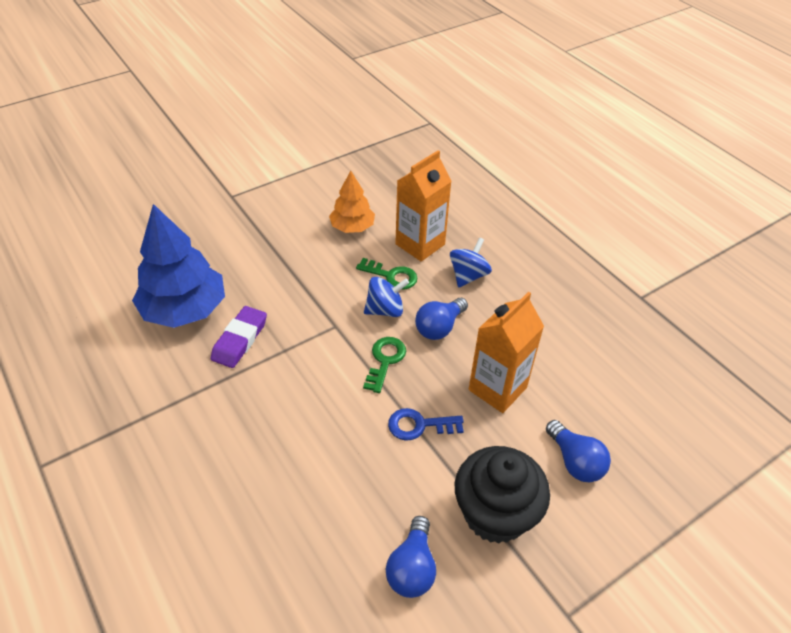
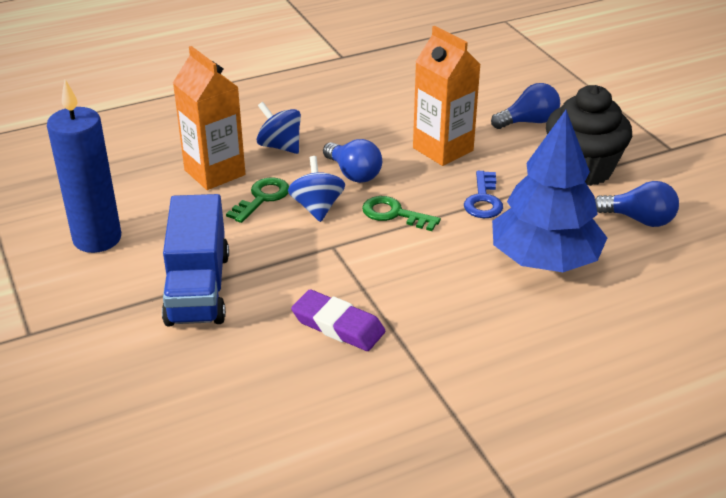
camera: 80 degrees left, 10 degrees down
blue tree [132,204,225,328] -> blue tree moved to [492,110,607,272]
orange tree [329,171,375,233] -> none
none -> blue candle [47,80,121,253]
none -> blue truck [162,194,229,326]

